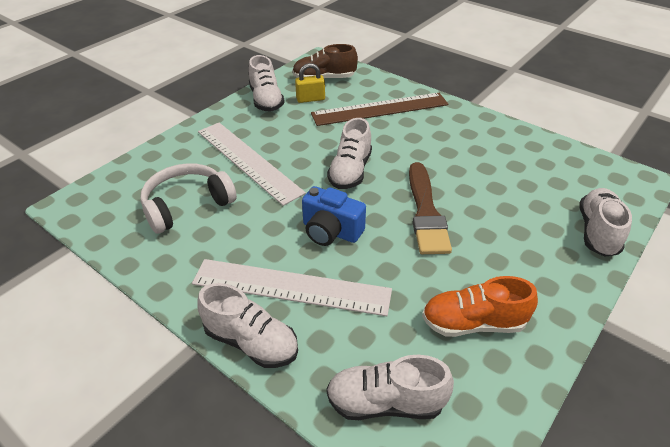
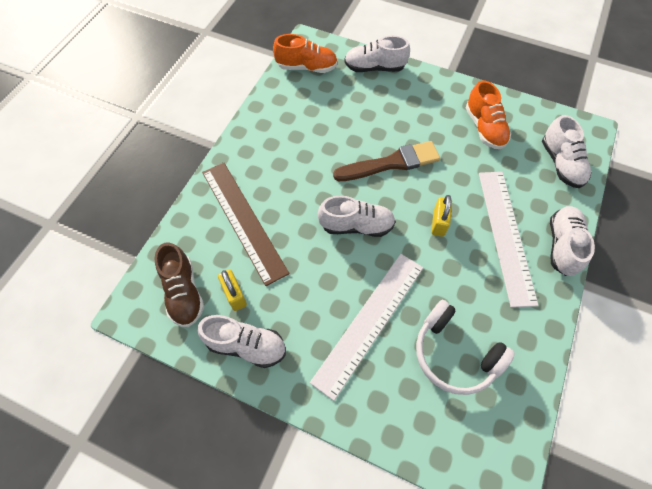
camera: 105 degrees left, 20 degrees up
white shoe [248,55,285,112] -> white shoe turned 45 degrees clockwise [197,315,286,368]
blue camera [302,186,366,246] -> yellow padlock [431,195,452,237]
none -> orange shoe [273,34,338,73]

